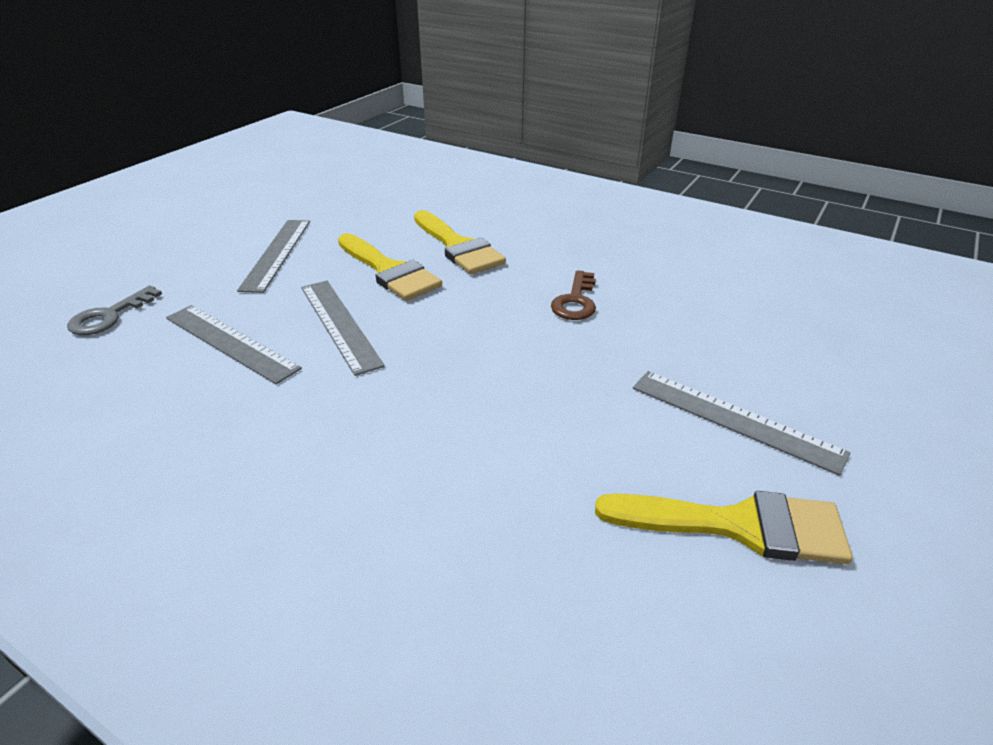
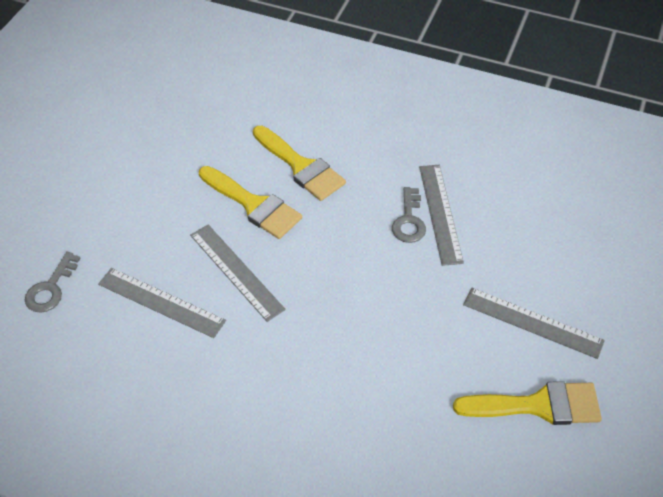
camera: 10 degrees left, 15 degrees up
grey ruler [237,220,310,293] -> grey ruler moved to [419,165,464,266]
brown key [551,270,596,320] -> grey key [392,187,426,243]

